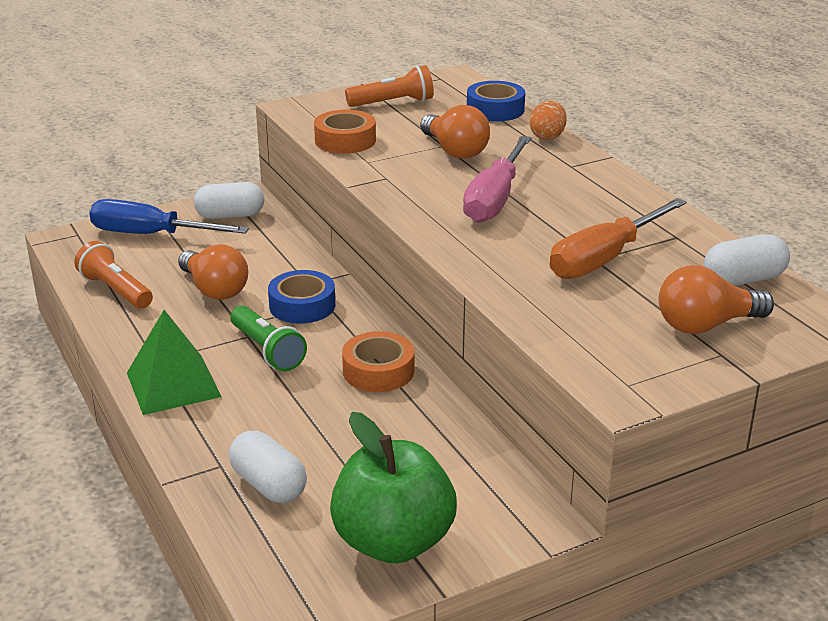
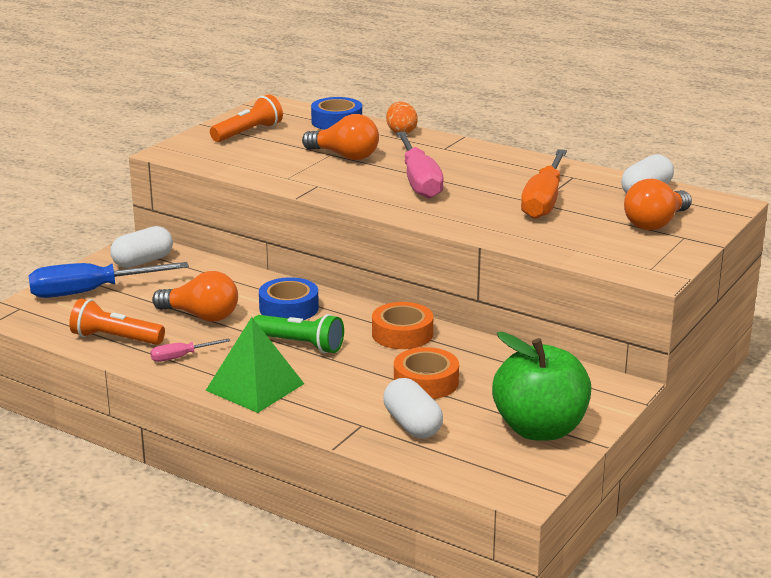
camera: 30 degrees left, 5 degrees down
white capsule [229,431,307,503] -> white capsule turned 45 degrees clockwise [383,378,443,438]
orange tape [314,110,376,154] -> orange tape moved to [394,347,459,399]
none -> pink screwdriver [150,338,230,362]

